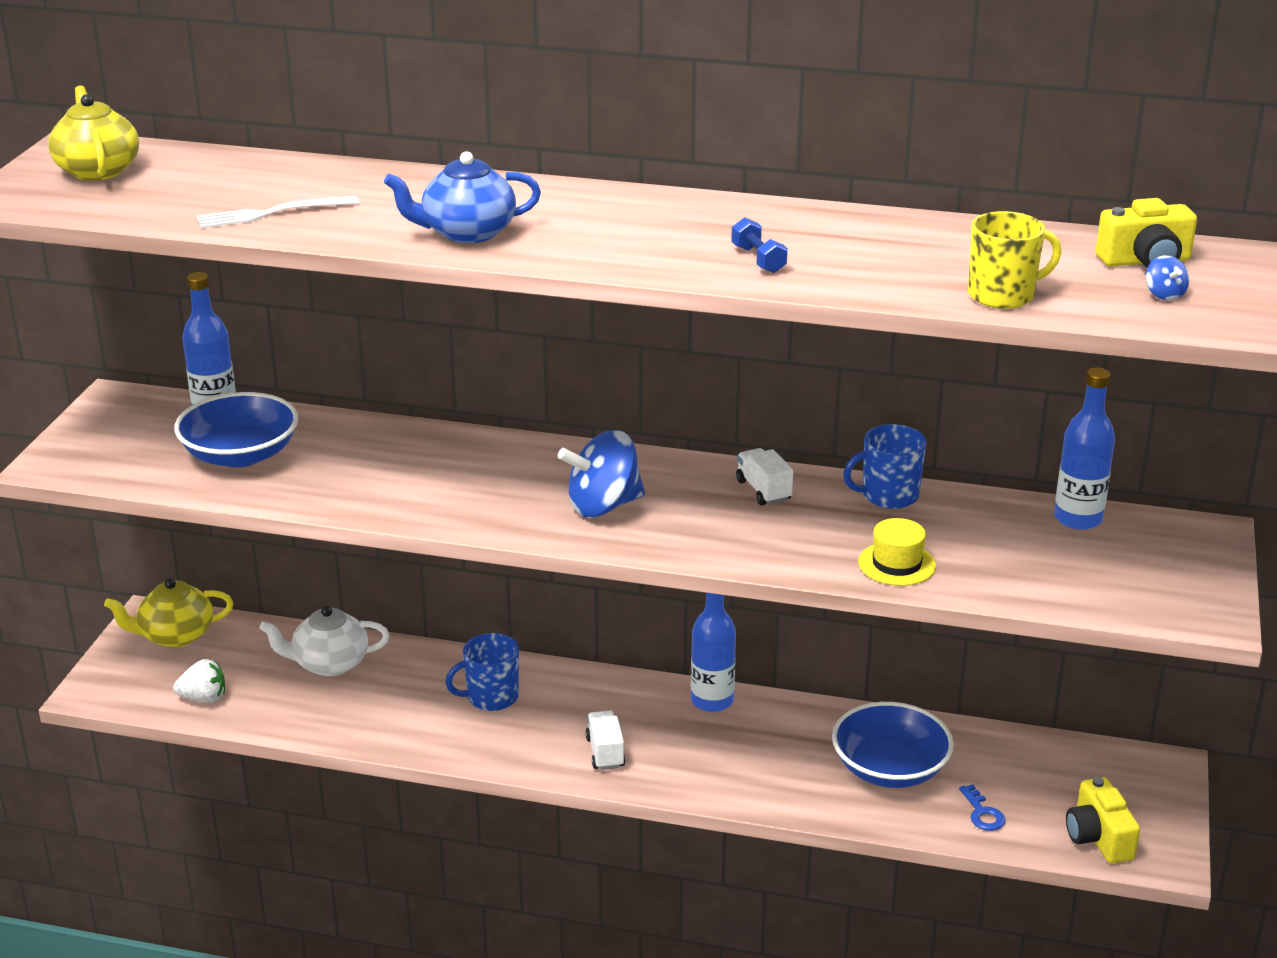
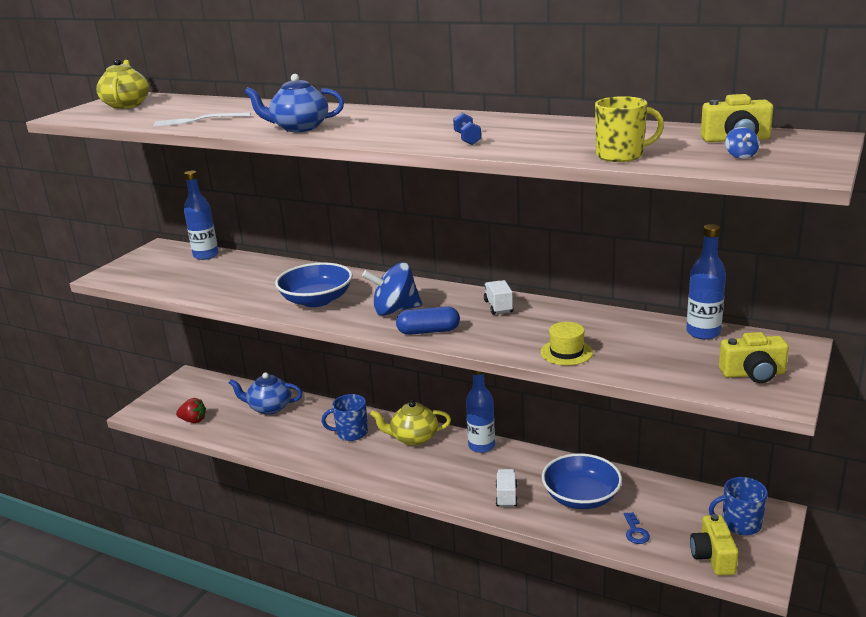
camera: 15 degrees right, 5 degrees down
yellow teapot [104,578,233,648] -> yellow teapot moved to [370,400,451,446]
white strawberry [173,659,225,703] -> red strawberry [176,398,206,423]
blue bowl [174,392,298,467] -> blue bowl moved to [275,262,353,307]
white teapot [259,606,389,676] -> blue teapot [229,372,302,415]
white truck [585,711,625,770] -> white truck moved to [496,469,518,507]
blue mug [843,424,926,509] -> blue mug moved to [709,477,768,535]
none -> blue capsule [396,306,460,335]
none -> yellow camera [719,332,789,383]

